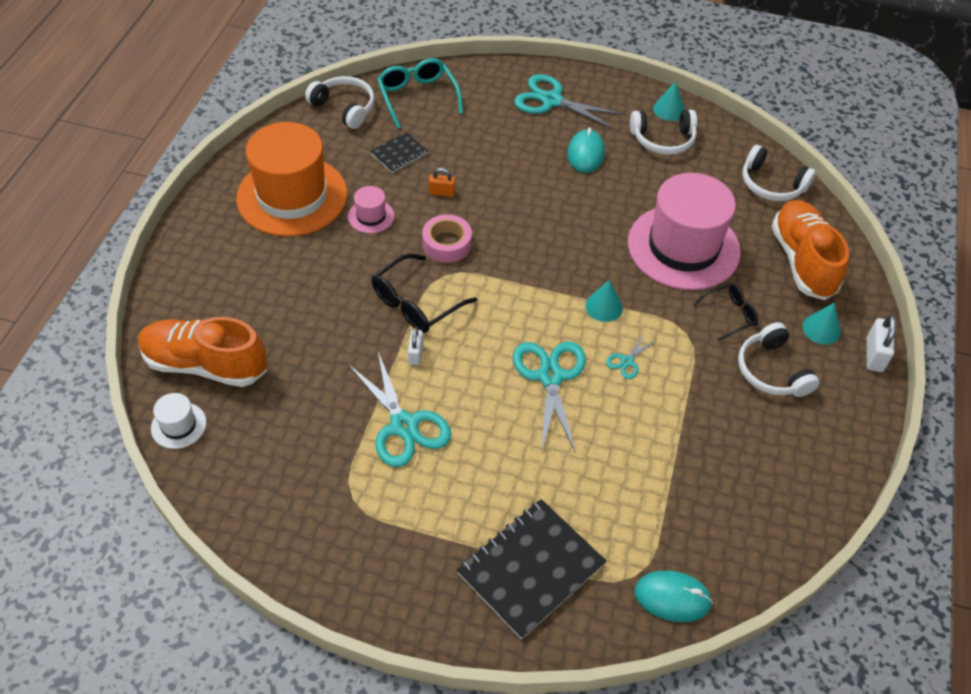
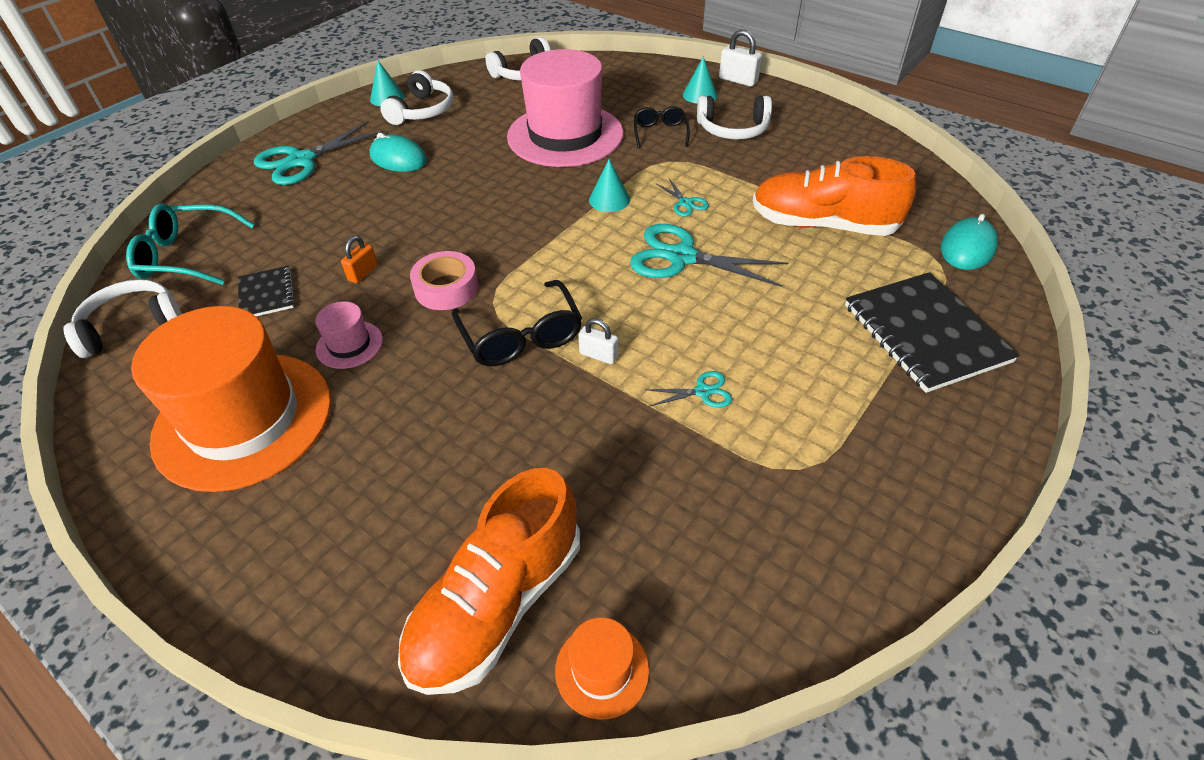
camera: 65 degrees left, 5 degrees down
white hat [151,393,207,449] -> orange hat [555,617,649,720]
turquoise scissors [348,352,451,467] -> turquoise scissors [645,371,732,408], size x0.47
orange shoe [772,200,849,300] -> orange shoe moved to [753,156,916,236]

